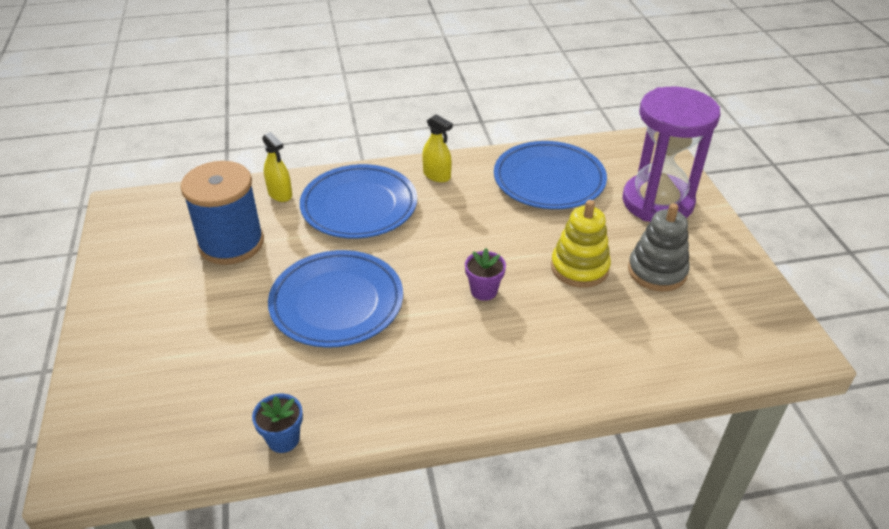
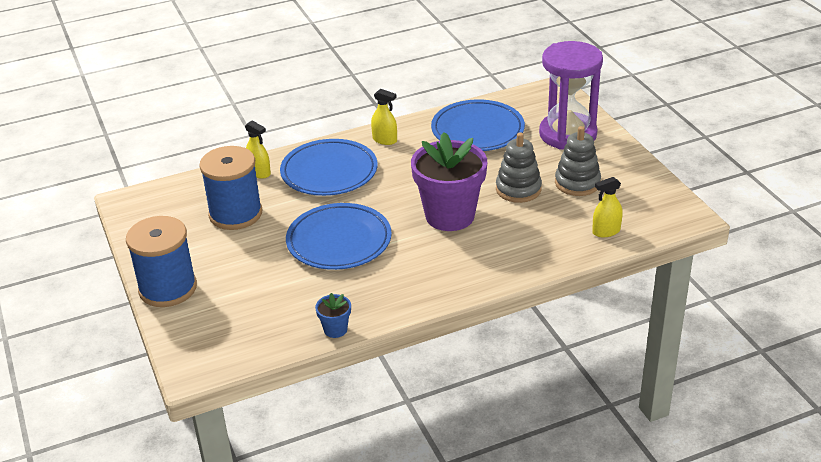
camera: 10 degrees left, 5 degrees down
purple flower pot [465,248,506,301] -> purple flower pot [411,132,487,231], size x2.35
yellow stacking toy [551,200,611,288] -> grey stacking toy [496,133,542,203]
none -> blue spool [126,216,197,307]
none -> yellow spray bottle [592,177,623,237]

